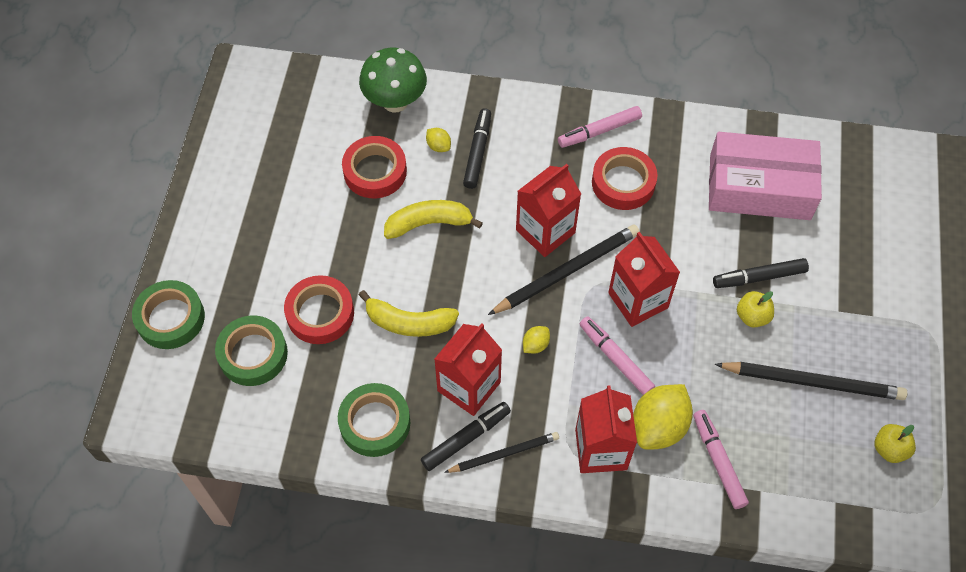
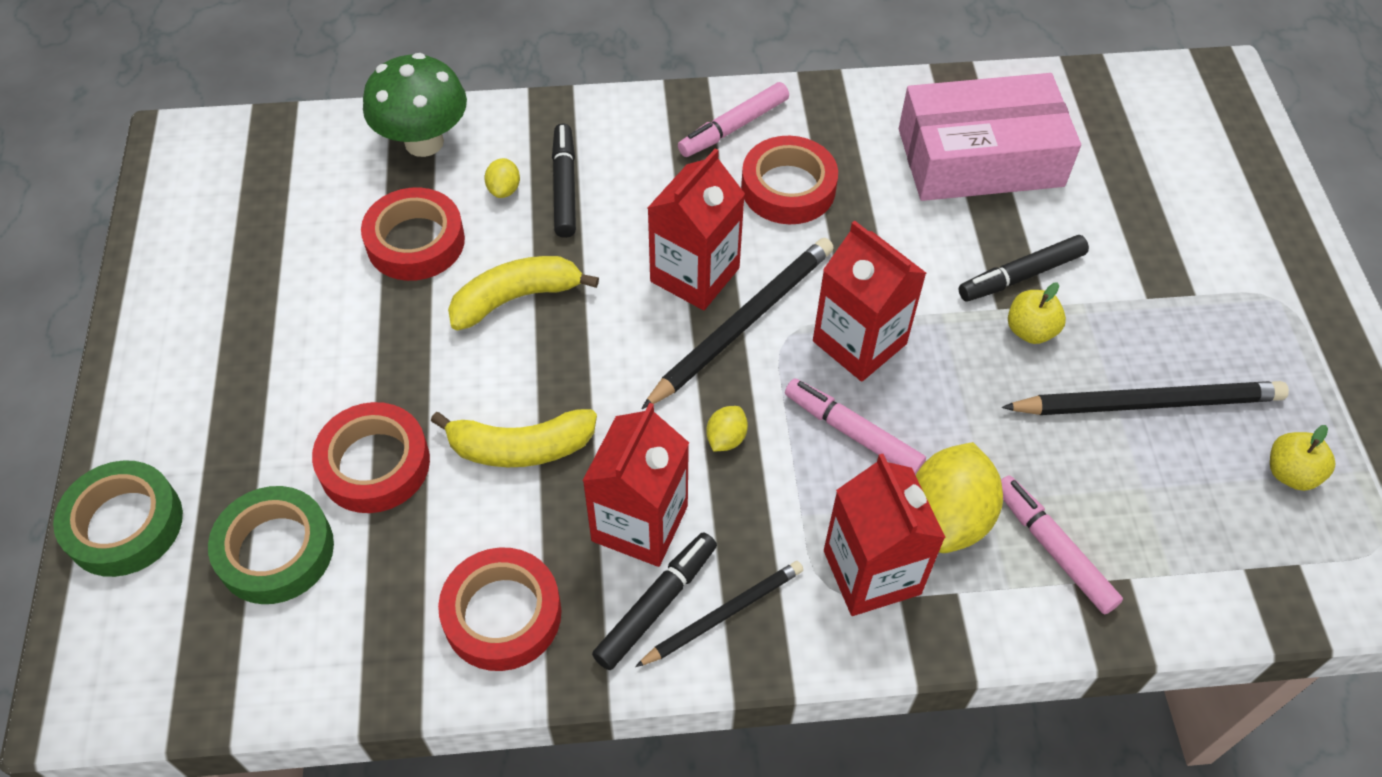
camera: 15 degrees left, 5 degrees down
green tape [338,383,410,457] -> red tape [438,547,561,671]
yellow lemon [426,128,451,152] -> yellow lemon turned 60 degrees clockwise [484,158,520,198]

